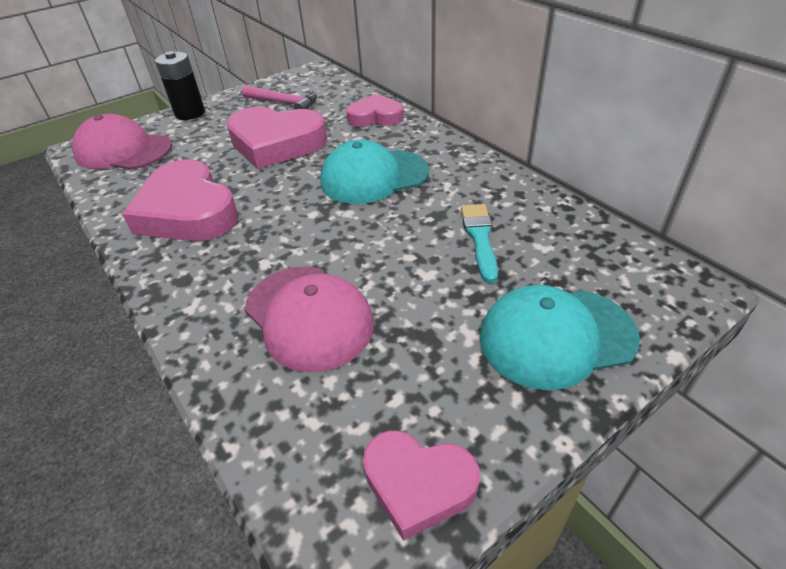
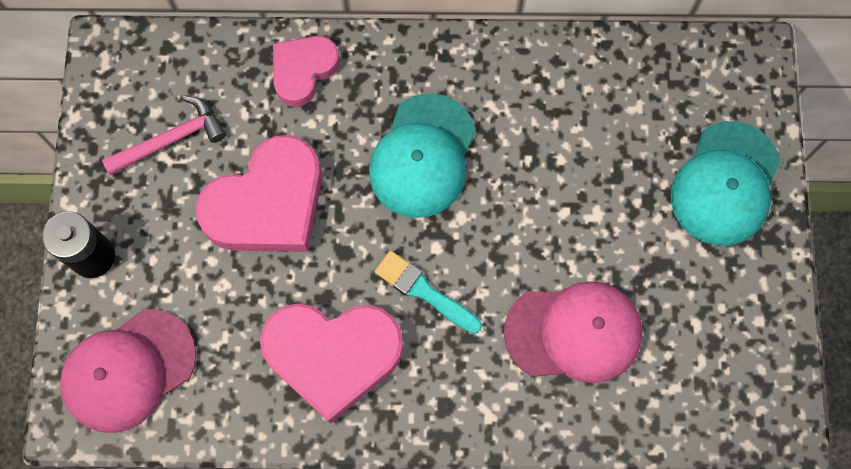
camera: 55 degrees left, 30 degrees up
pink heart [363,430,480,540] -> none
turquoise brush [461,204,498,283] -> turquoise brush moved to [375,251,482,334]

